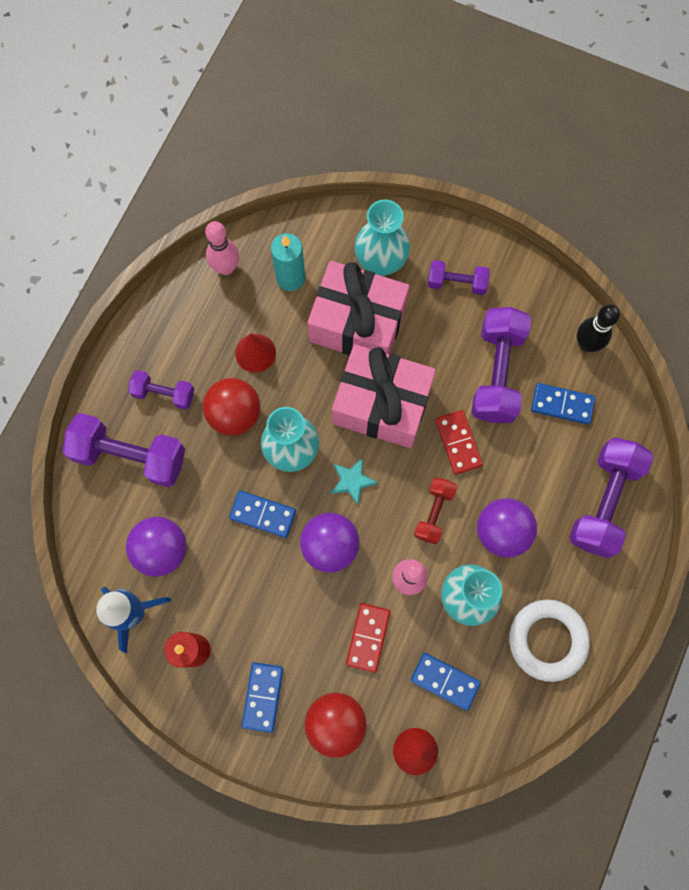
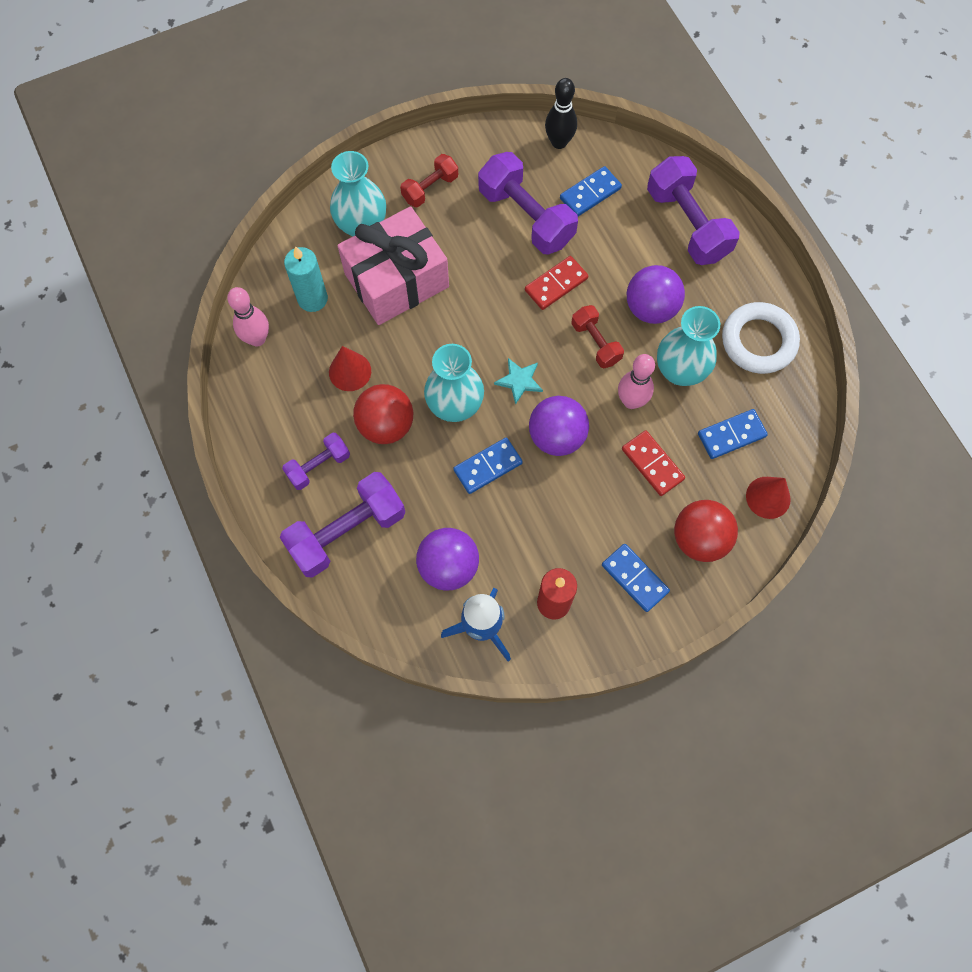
camera: 50 degrees left, 5 degrees down
pink gift [332,344,436,448] -> none
purple dumbbell [428,260,490,295] -> red dumbbell [400,154,458,207]
red domino [435,410,483,475] -> red domino turned 60 degrees counterclockwise [525,256,588,310]

